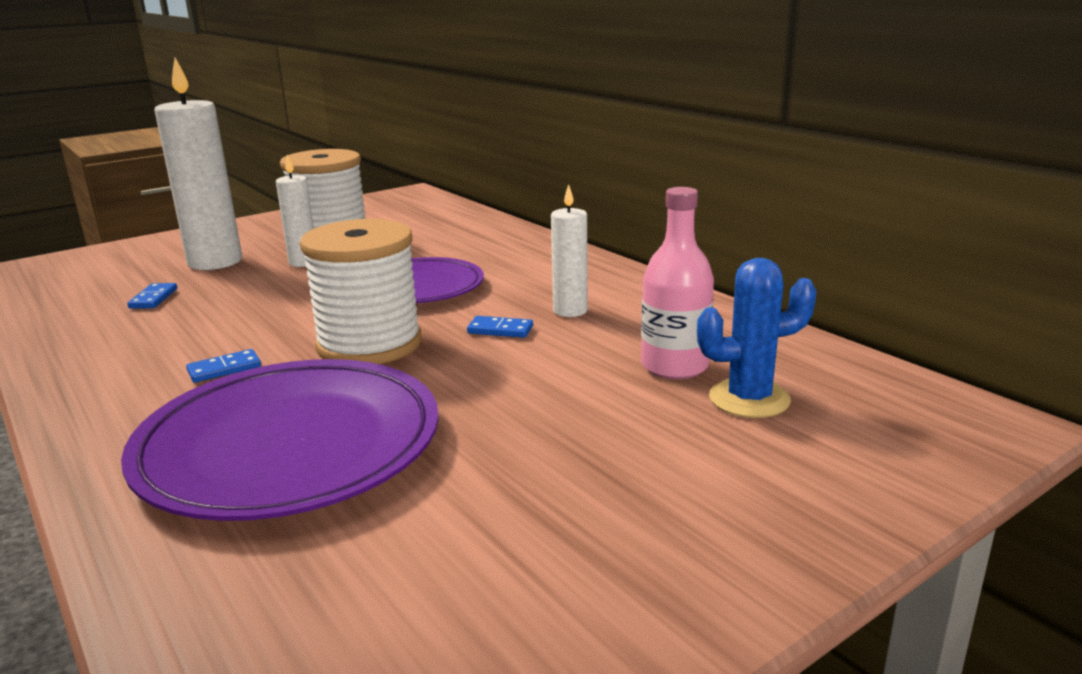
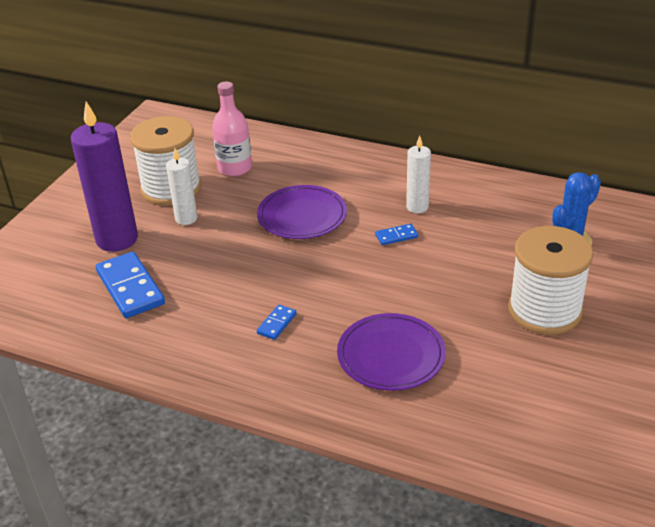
camera: 30 degrees left, 15 degrees up
purple plate [121,359,439,521] -> purple plate [337,313,446,391], size x0.62
blue domino [127,283,177,309] -> blue domino [96,252,165,318], size x2.07
white candle [154,58,242,270] -> purple candle [71,101,138,252]
white spool [300,219,422,364] -> white spool moved to [508,226,594,335]
pink bottle [641,187,714,379] -> pink bottle moved to [212,82,252,177]

